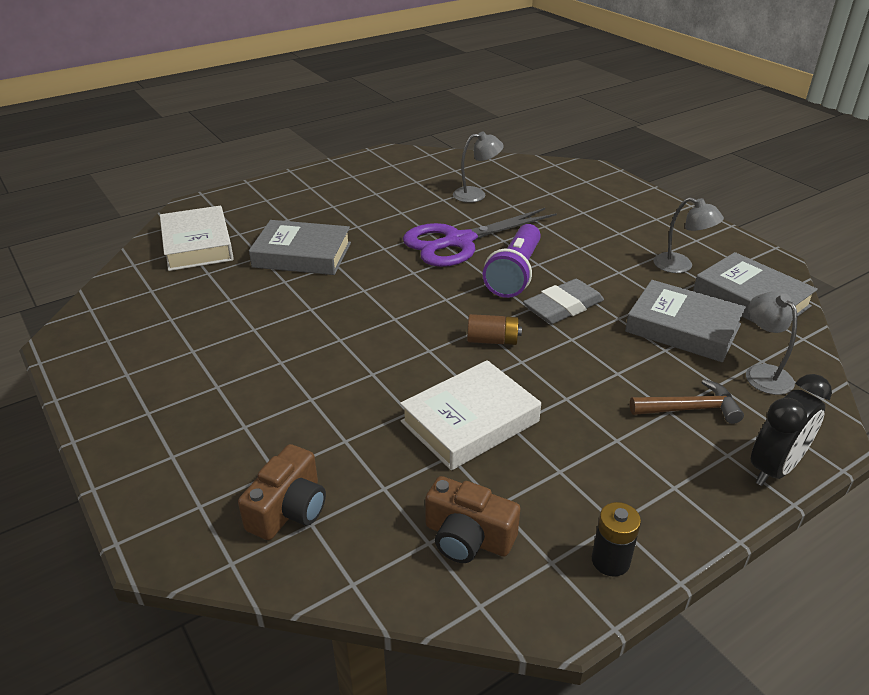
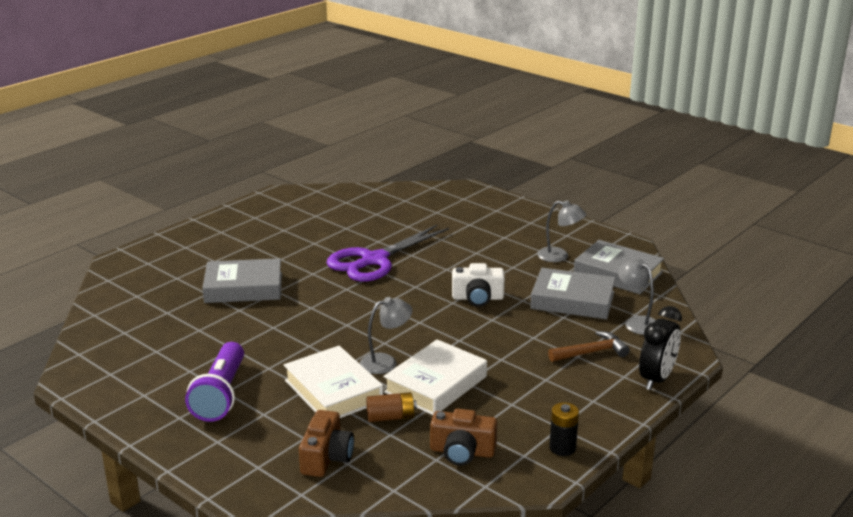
camera: 15 degrees left, 10 degrees down
white book [160,206,234,271] -> white book moved to [284,346,383,418]
grey lamp [453,132,504,203] -> grey lamp moved to [360,297,412,374]
brown battery [467,314,522,345] -> brown battery moved to [366,392,417,422]
purple flashlight [483,224,541,298] -> purple flashlight moved to [185,342,244,422]
grey eraser [523,279,604,324] -> white camera [452,263,505,307]

